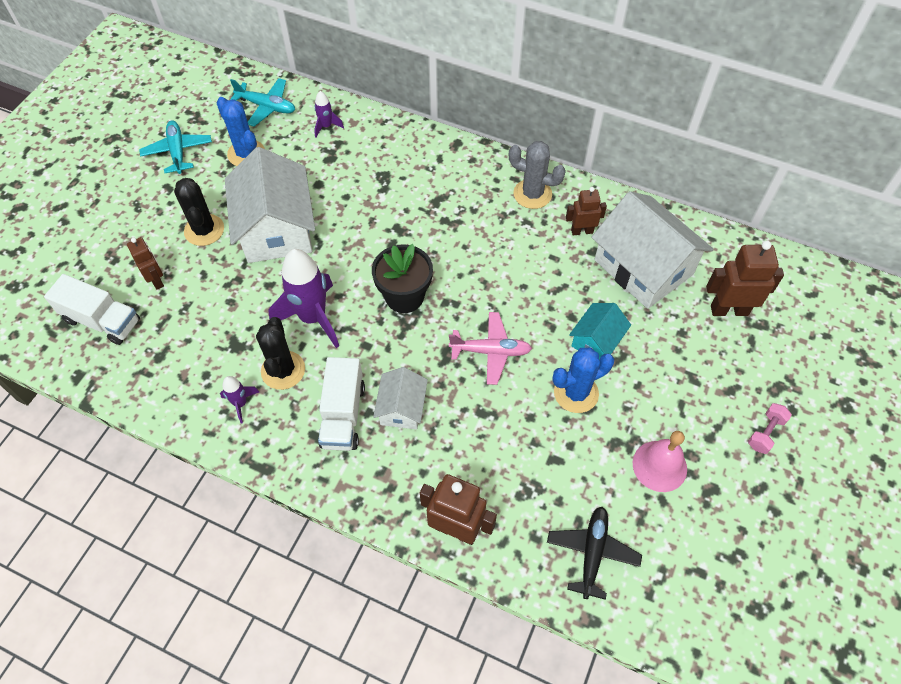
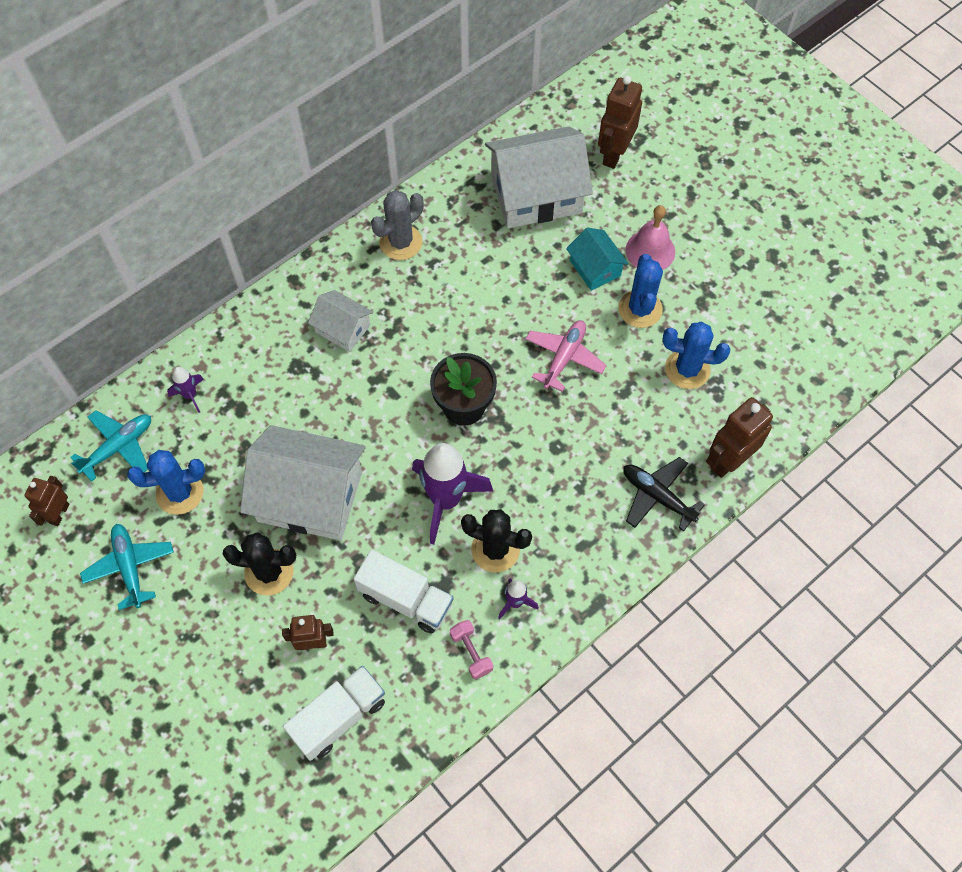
camera: 65 degrees left, 5 degrees up
turquoise plane [139,120,212,174] -> turquoise plane turned 60 degrees clockwise [80,524,174,610]
white truck [318,357,365,451] -> white truck moved to [354,550,454,634]
white house [373,367,428,430] -> white house moved to [308,290,373,352]
black plane [547,507,642,600] -> black plane moved to [623,457,705,531]
brown robot [566,187,607,235] -> brown robot moved to [24,476,69,526]
pink bell [633,431,687,492] -> pink bell moved to [626,205,675,270]
pink dumbbell [748,403,792,454] -> pink dumbbell moved to [450,620,493,679]
none -> blue cactus [662,322,731,389]

